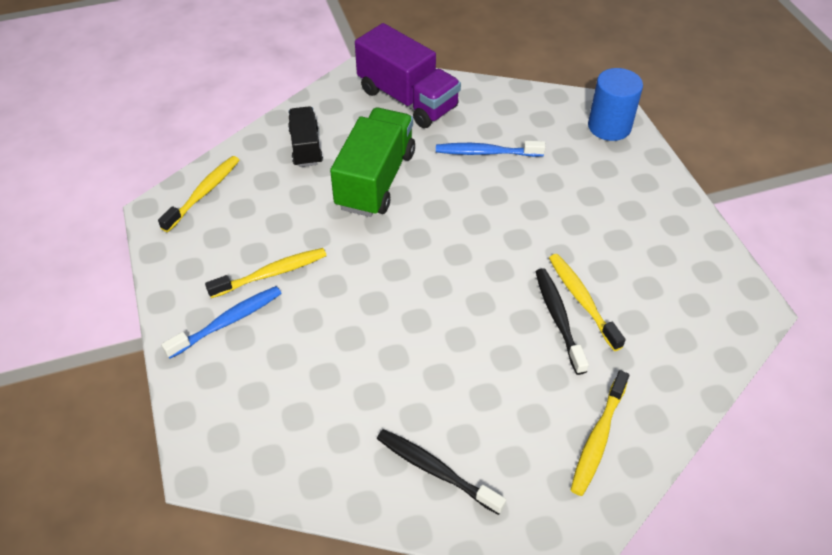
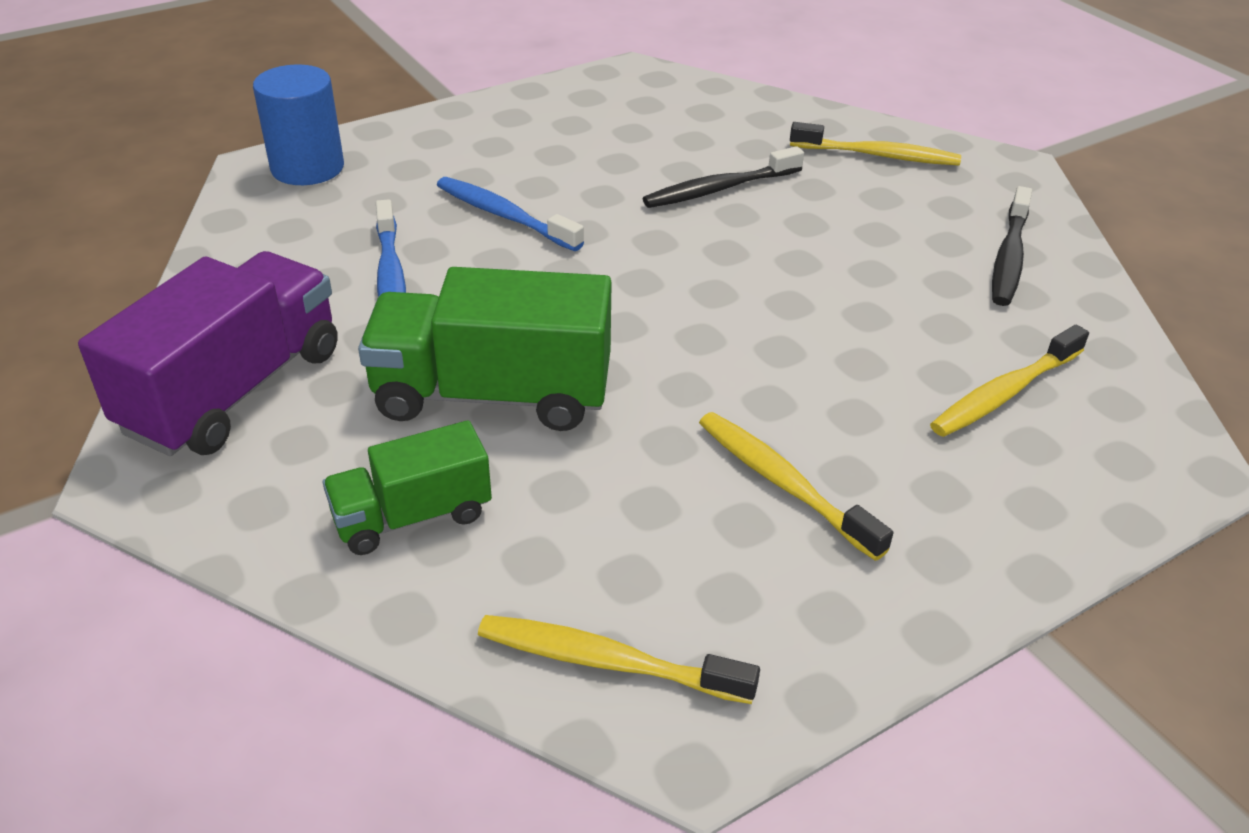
camera: 105 degrees left, 10 degrees down
blue toothbrush [161,286,282,359] -> blue toothbrush moved to [437,177,584,251]
black truck [288,106,323,167] -> green truck [322,420,492,555]
yellow toothbrush [549,254,626,351] -> yellow toothbrush moved to [930,325,1089,437]

